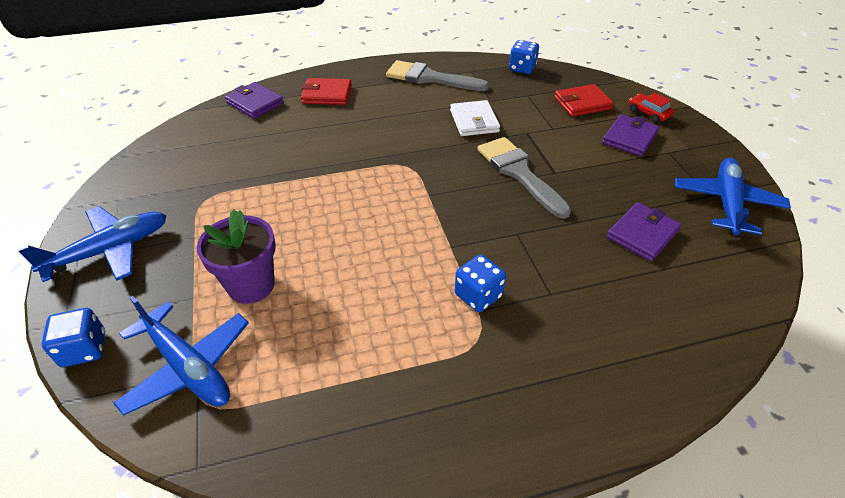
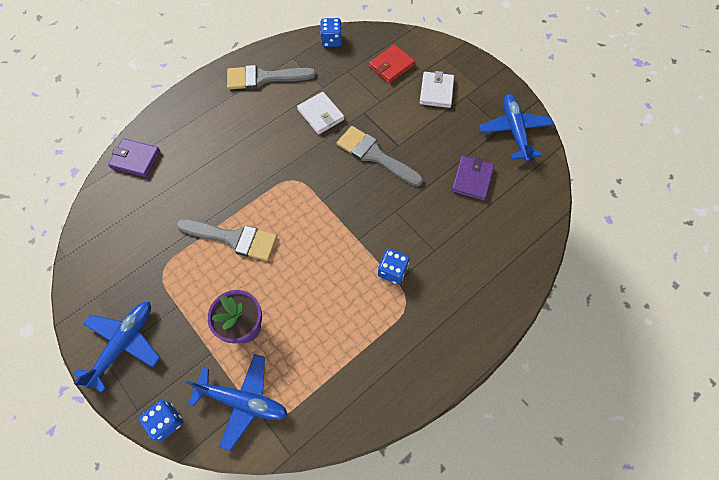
camera: 25 degrees left, 20 degrees up
red wallet [301,78,352,105] -> none
purple wallet [602,114,659,157] -> white wallet [420,71,454,108]
red car [629,93,674,123] -> none
none -> grey brush [176,219,277,261]

